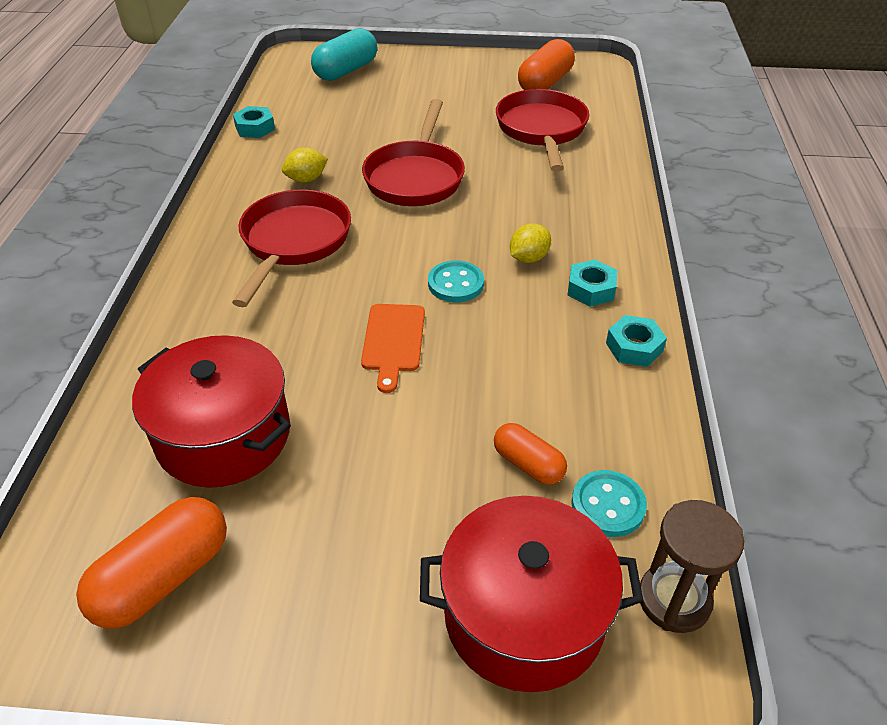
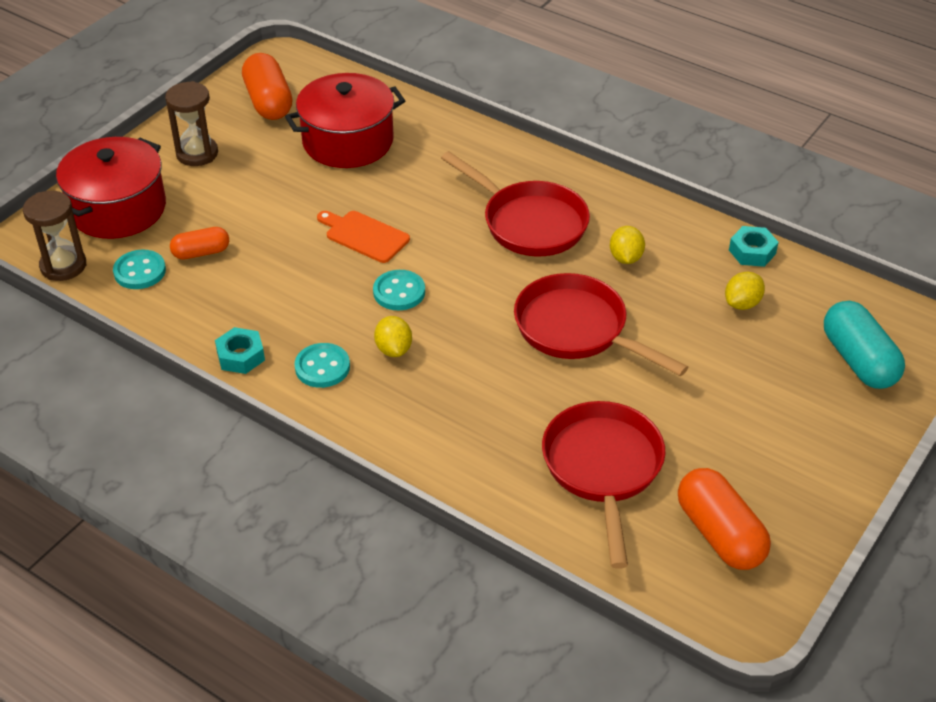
camera: 120 degrees right, 0 degrees up
red pan [496,89,589,172] -> red pan turned 120 degrees counterclockwise [542,401,665,569]
turquoise nut [568,259,617,307] -> turquoise button [294,343,350,388]
none -> brown hourglass [165,81,218,166]
none -> yellow lemon [725,272,765,310]

